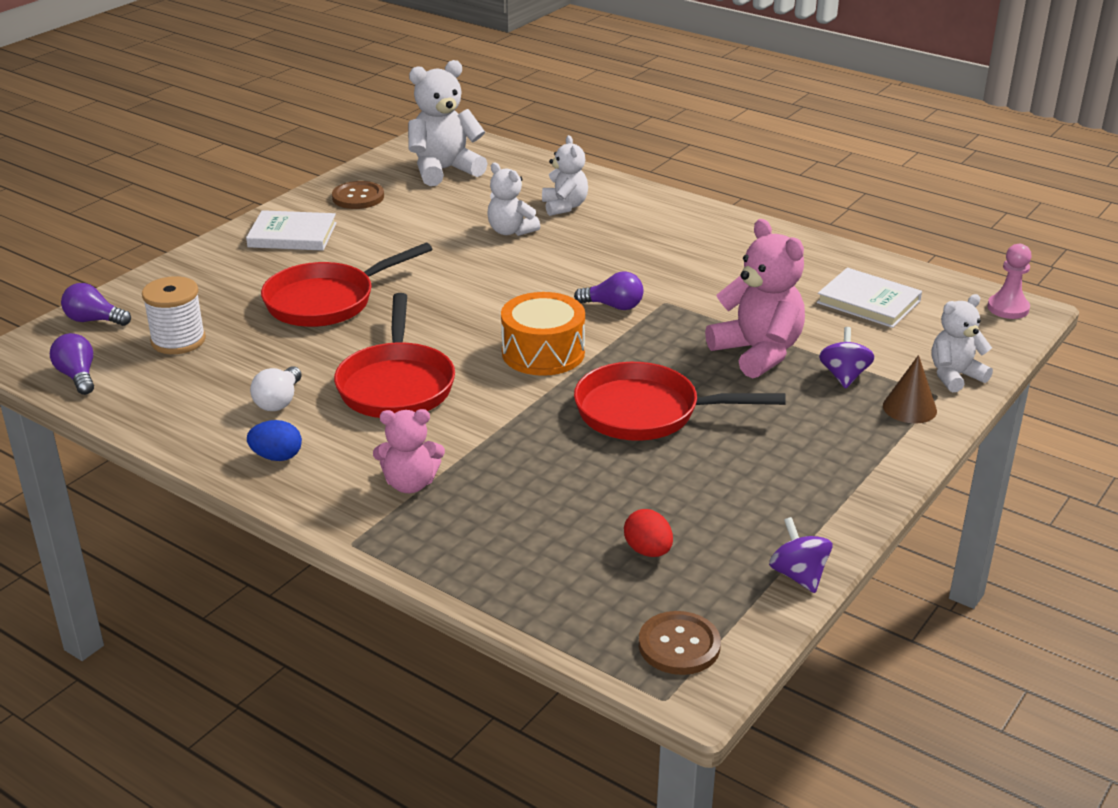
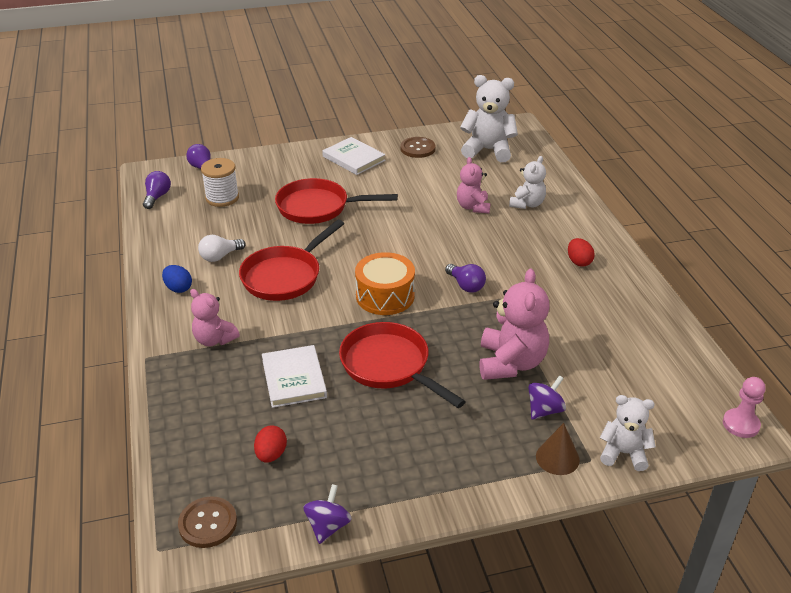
camera: 40 degrees right, 5 degrees up
white teddy bear [487,163,540,236] -> pink teddy bear [457,157,490,213]
white book [817,268,922,328] -> white book moved to [262,345,327,408]
none -> red egg [568,238,595,267]

